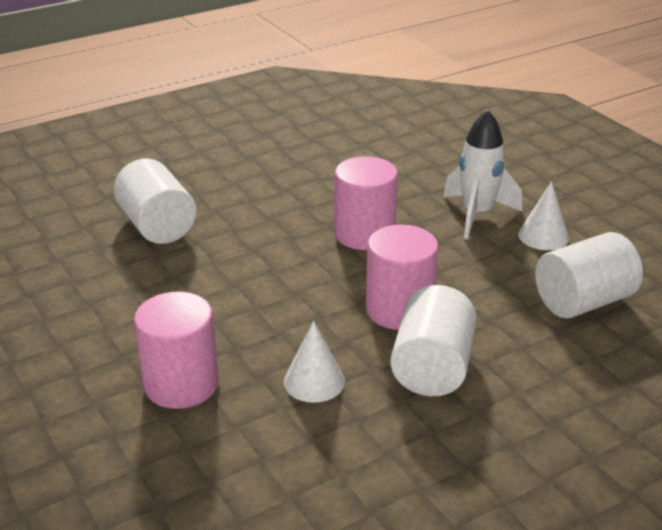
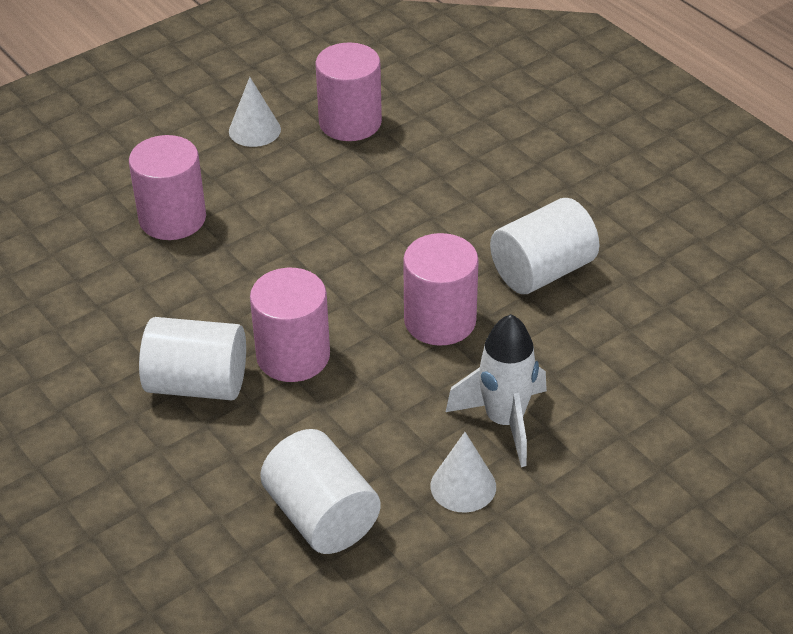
camera: 85 degrees right, 10 degrees up
white cylinder [114,158,196,244] -> white cylinder moved to [490,198,599,294]
white cone [284,321,345,403] -> white cone moved to [229,77,281,147]
none -> pink cylinder [316,42,382,141]

